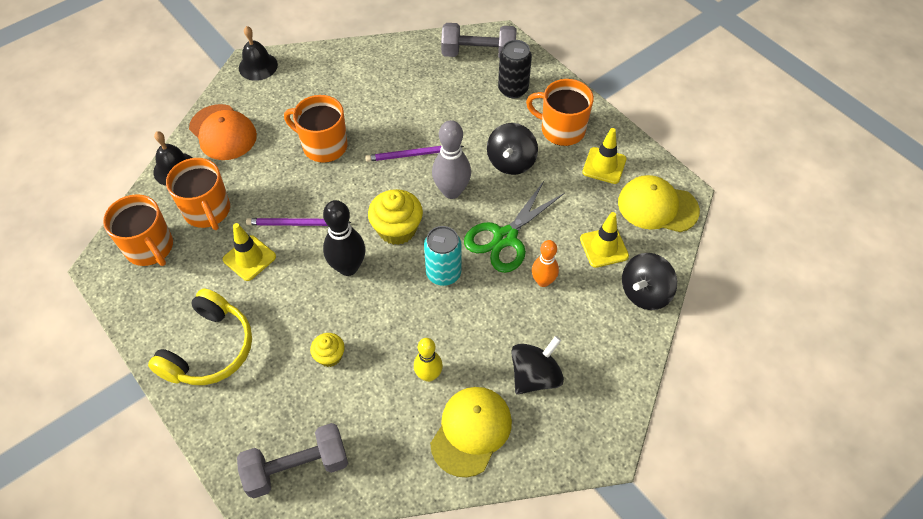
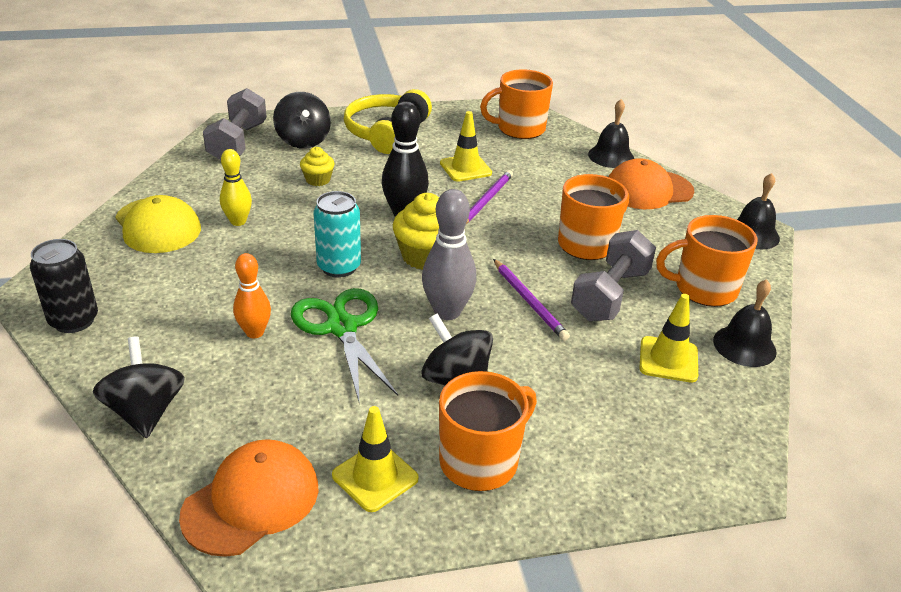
camera: 115 degrees right, 20 degrees down
yellow headphones [148,288,252,385] -> yellow headphones turned 60 degrees clockwise [344,89,432,154]
orange mug [166,158,230,230] -> orange mug moved to [656,215,758,307]
purple pencil [365,146,464,162] -> purple pencil turned 135 degrees clockwise [493,259,570,341]
grey dumbbell [441,23,517,58] -> grey dumbbell moved to [571,230,656,322]
black can [498,40,532,98] -> black can moved to [30,239,98,333]
black spinning top [511,336,564,395] -> black spinning top moved to [273,92,331,149]
yellow traffic cone [580,212,629,268] -> yellow traffic cone moved to [639,294,698,383]
yellow cap [618,175,700,232] -> orange cap [179,439,319,557]
none -> black bell [713,279,777,367]

